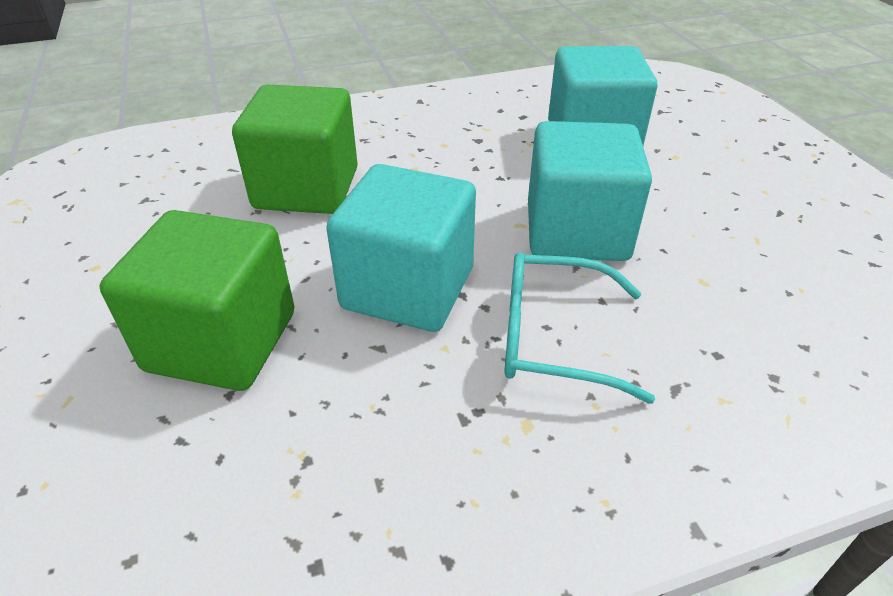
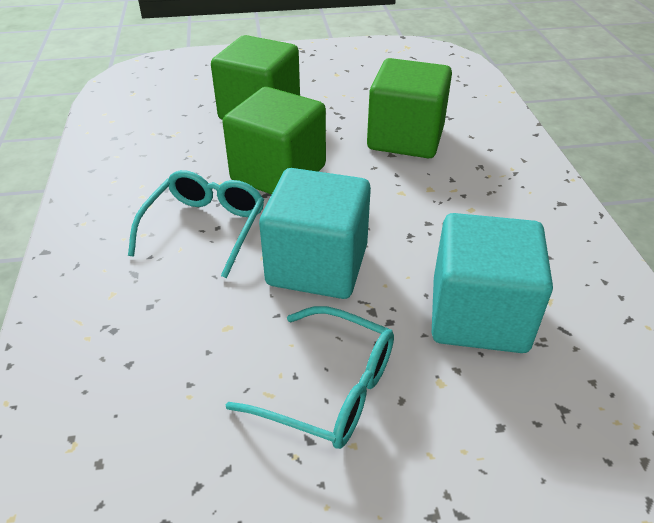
camera: 100 degrees right, 0 degrees up
turquoise cube [326,164,476,332] -> green cube [223,87,326,195]
none -> turquoise glasses [226,306,394,449]

